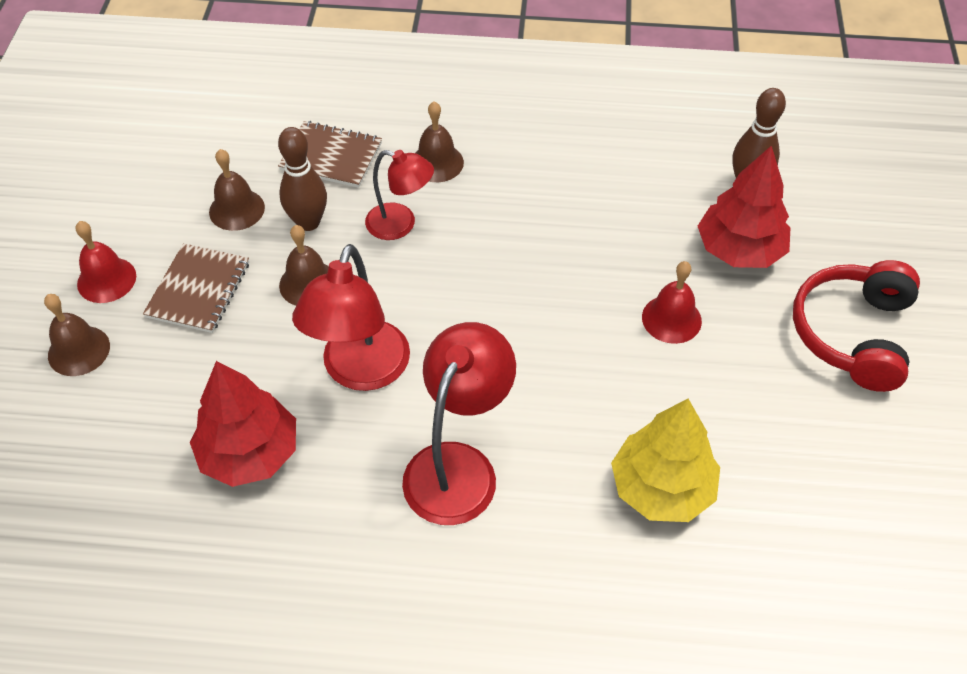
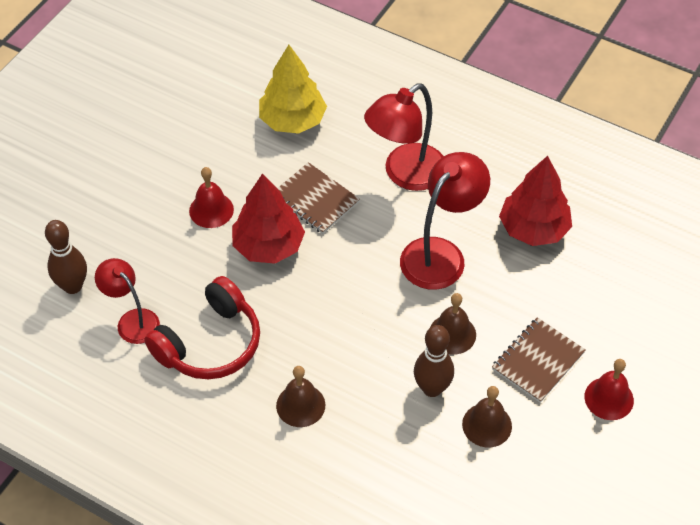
camera: 155 degrees left, 0 degrees up
brown bell [44,294,110,376] -> none
brown notebook [278,121,382,188] -> brown notebook moved to [277,162,360,234]
red lamp [365,150,434,240] -> red lamp moved to [95,258,160,344]
red tree [698,146,790,268] -> red tree moved to [232,173,305,264]
red headphones [793,260,920,392] -> red headphones moved to [144,276,260,380]

